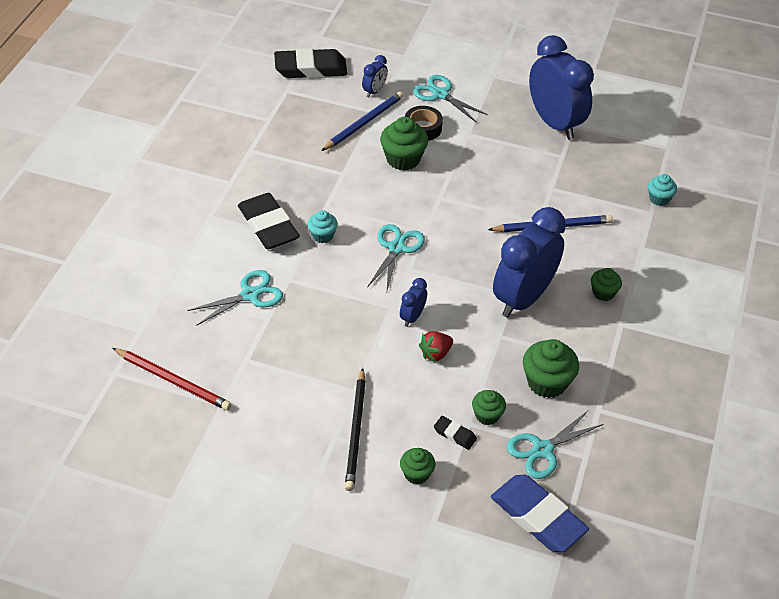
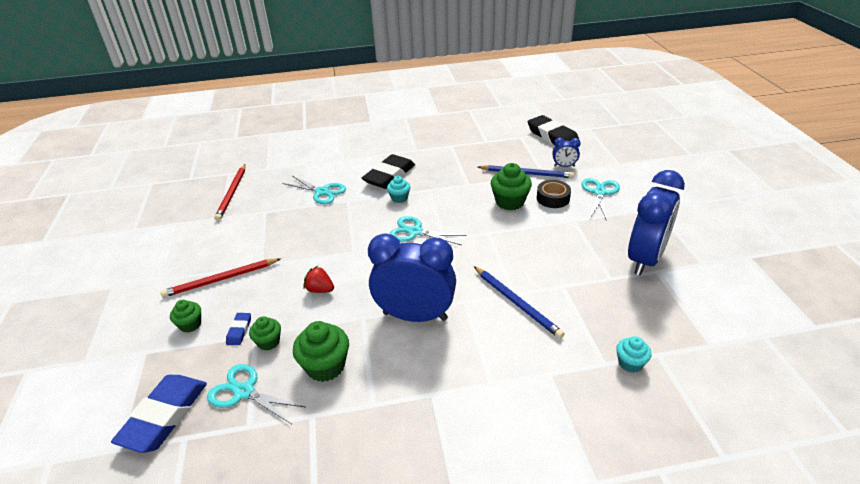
camera: 65 degrees right, 10 degrees down
black pencil [345,368,366,491] -> red pencil [160,258,281,298]
turquoise scissors [367,224,425,290] -> turquoise scissors turned 150 degrees counterclockwise [389,216,467,245]
blue clock [400,278,427,327] -> none
black eraser [434,416,477,450] -> blue eraser [226,313,251,345]
green cupcake [591,268,622,301] -> none

